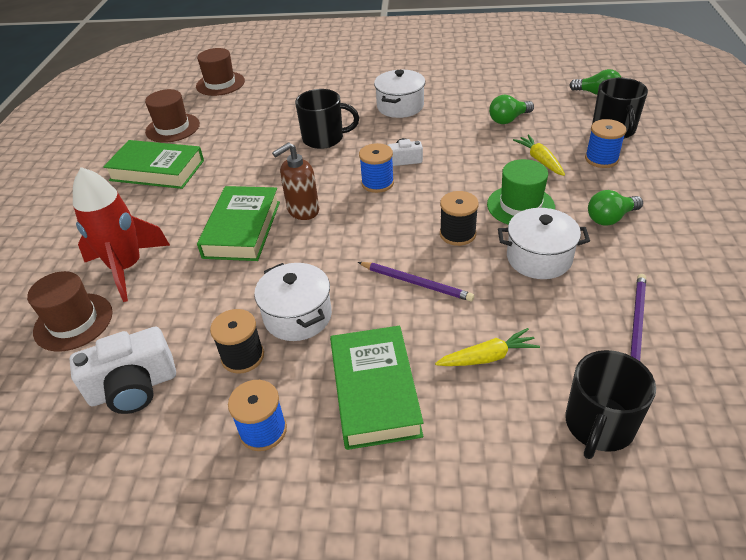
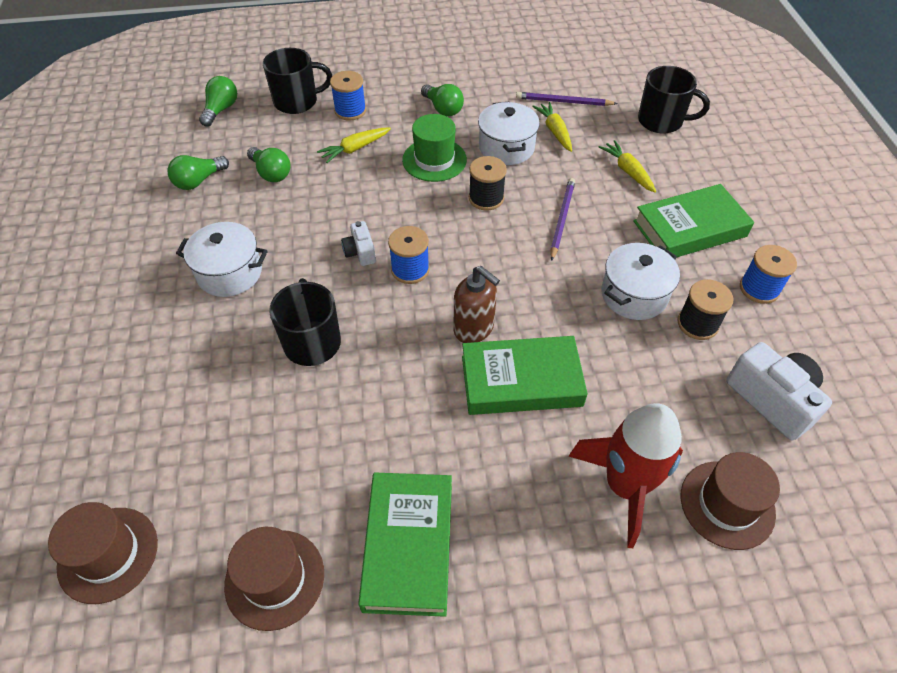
camera: 105 degrees left, 10 degrees up
none -> green light bulb [167,155,229,190]
none -> yellow carrot [532,102,572,152]

